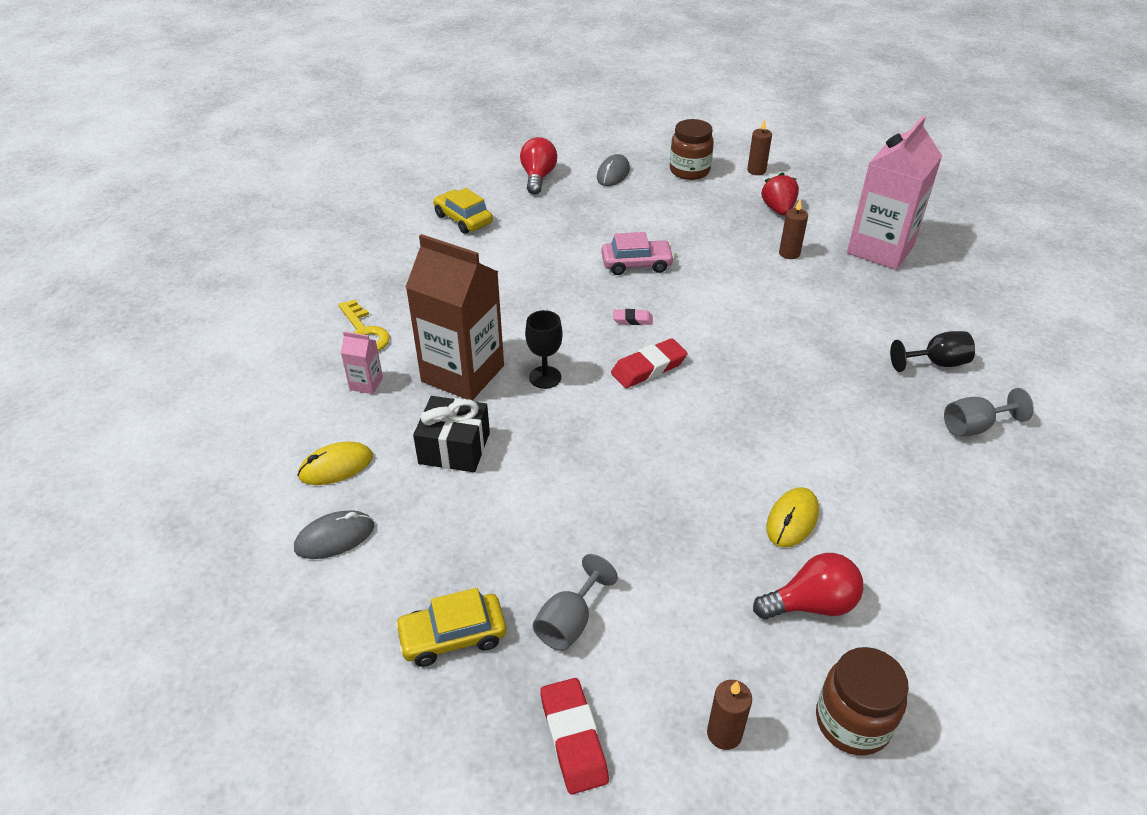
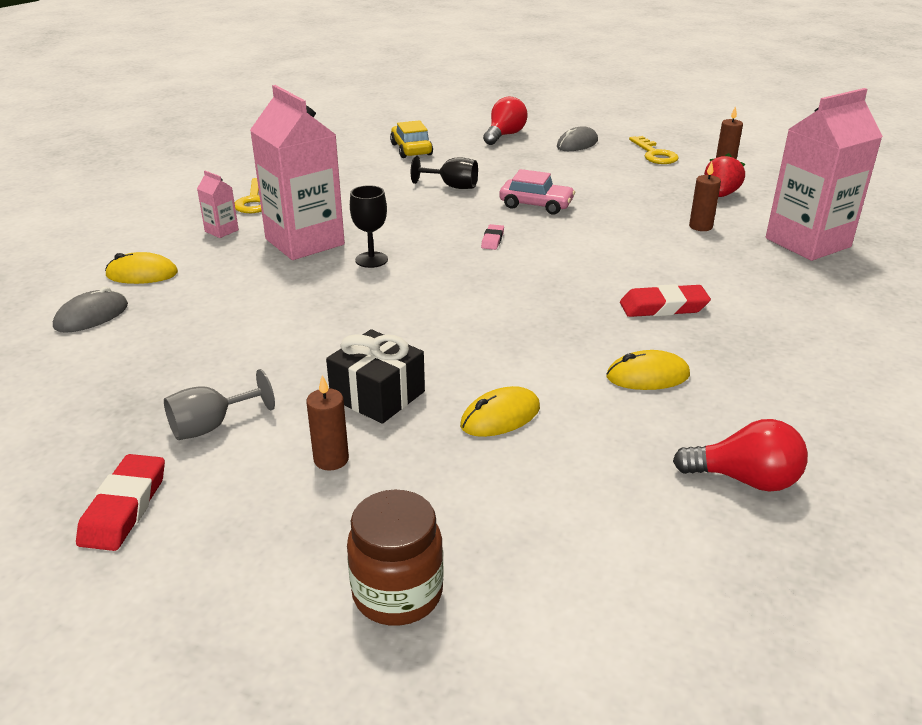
camera: 25 degrees right, 10 degrees down
grey mouse [294,510,374,559] -> grey mouse turned 45 degrees counterclockwise [53,286,128,333]
yellow car [395,588,506,667] -> none
brown carton [406,234,504,401] -> pink carton [250,85,345,260]
black gift [413,396,490,472] -> black gift moved to [326,329,425,424]
red eraser [611,338,688,388] -> red eraser moved to [620,284,711,317]
pink eraser [613,309,653,325] -> pink eraser turned 75 degrees clockwise [481,224,504,250]
brown jar [670,119,714,180] -> yellow key [629,136,679,164]
brown candle [707,680,752,750] -> brown candle moved to [306,375,349,471]
red light bulb [753,553,863,619] -> red light bulb moved to [673,419,808,492]
black goblet [890,331,975,372] -> black goblet moved to [411,155,478,189]
grey goblet [944,388,1034,437] -> none
none -> yellow mouse [607,350,690,390]

